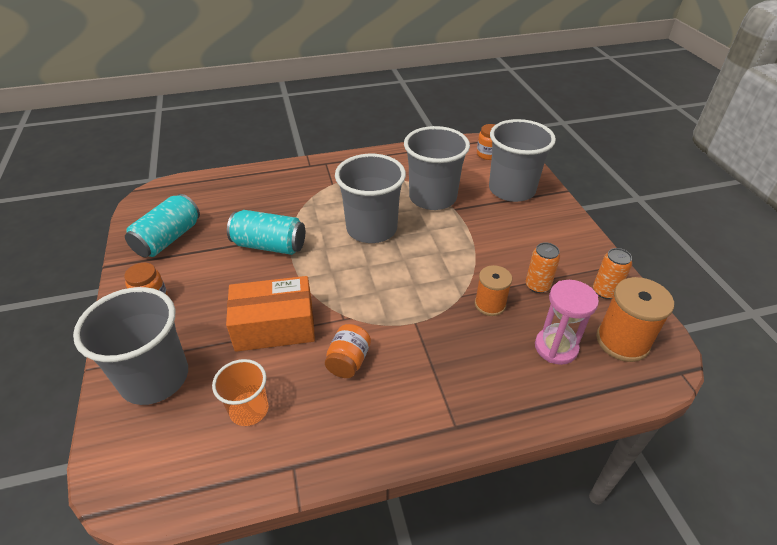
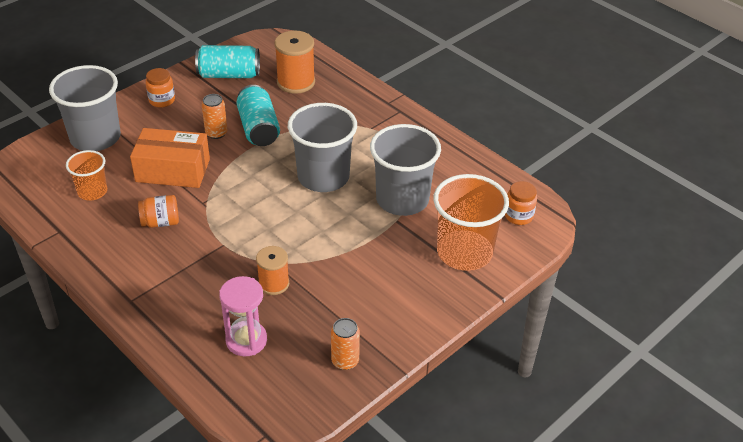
camera: 60 degrees right, 0 degrees up
orange box [226,276,315,352] -> orange box turned 45 degrees counterclockwise [130,128,210,188]
grey cup [489,119,556,202] -> orange cup [433,174,509,271]
orange can [526,242,560,293] -> orange can moved to [202,94,227,139]
orange spool [596,277,674,362] -> orange spool moved to [274,30,315,94]

